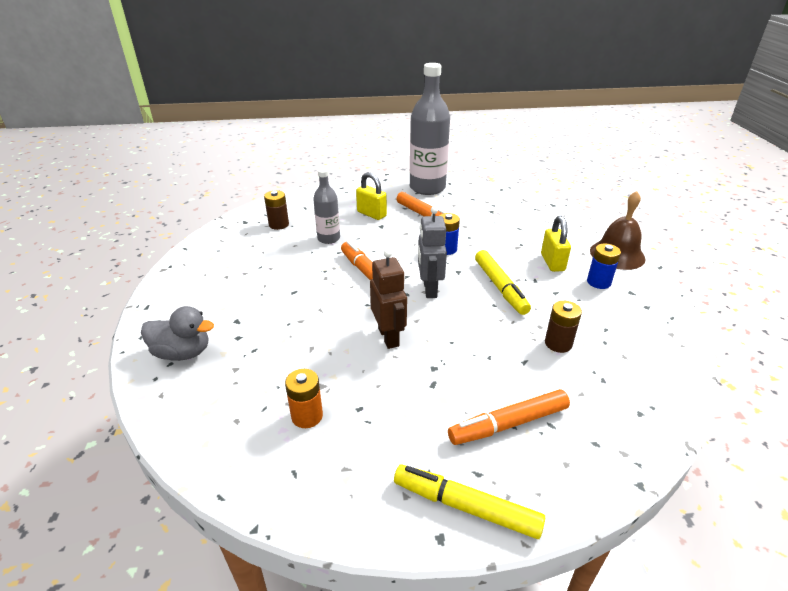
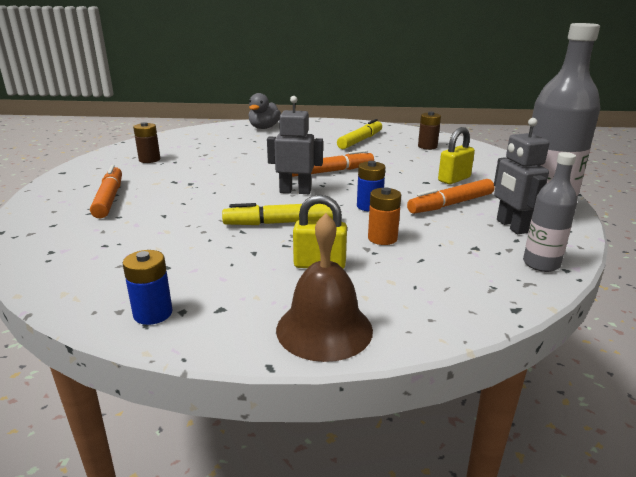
camera: 100 degrees right, 10 degrees down
orange battery [285,369,323,428] -> orange battery moved to [368,187,401,245]
grey bottle [313,168,340,244] -> grey bottle moved to [523,152,577,272]
brown robot [370,249,407,349] -> none
yellow marker [394,464,545,539] -> yellow marker moved to [337,119,382,149]
brown battery [545,301,582,353] -> brown battery moved to [133,122,160,163]
blue battery [587,244,621,289] -> blue battery moved to [123,250,173,325]
none -> grey robot [494,118,549,234]

